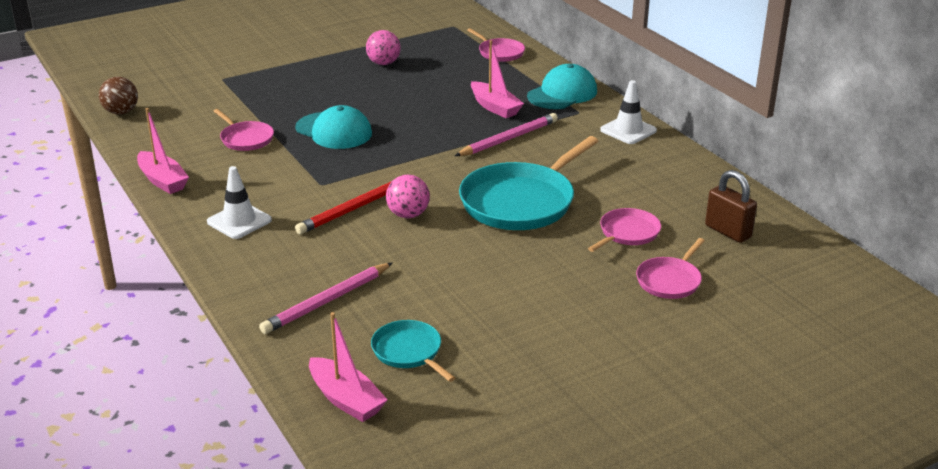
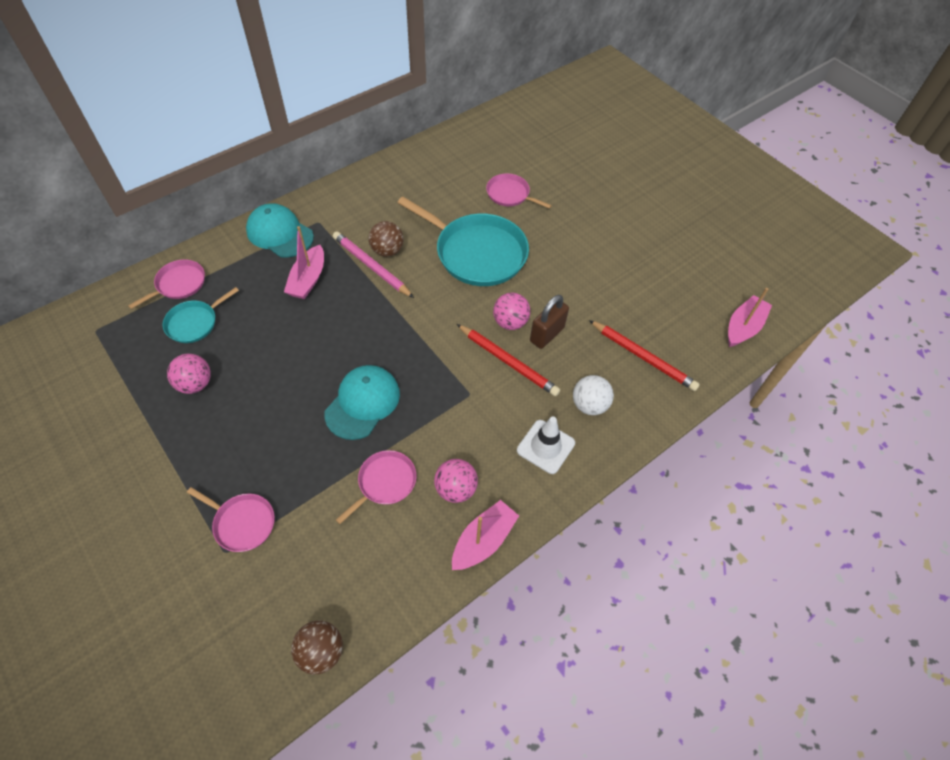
camera: 100 degrees left, 25 degrees up
pink pencil [259,263,392,334] -> red pencil [589,320,700,391]
turquoise pan [371,320,455,382] -> turquoise pan moved to [163,287,239,343]
pink boat [471,40,524,118] -> pink boat turned 150 degrees clockwise [284,226,324,299]
white traffic cone [600,80,657,144] -> none
pink pan [636,238,705,299] -> pink pan moved to [187,487,275,552]
brown padlock [705,170,757,243] -> brown padlock moved to [530,295,569,349]
none -> brown ball [368,221,403,257]
none -> pink ball [434,459,478,503]
none -> white ball [573,375,614,415]

